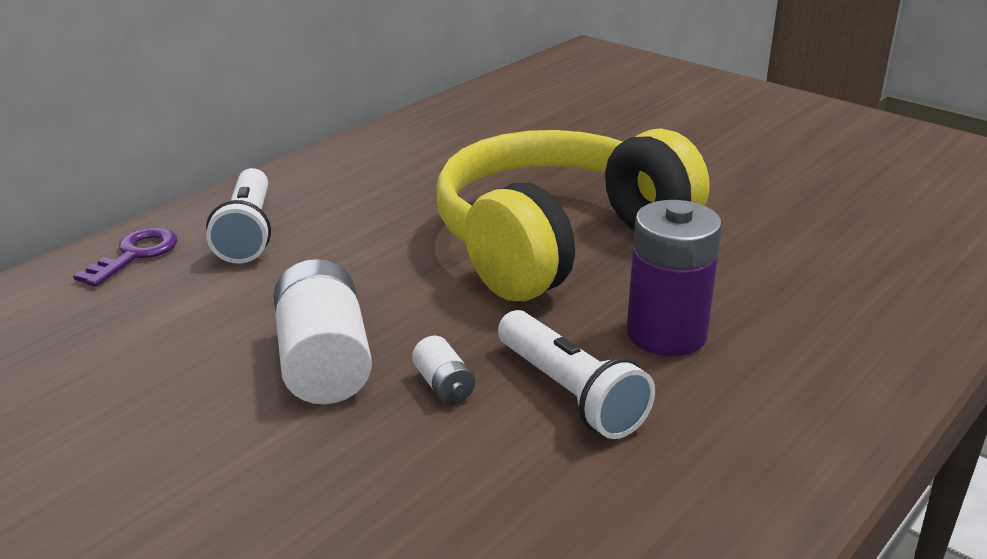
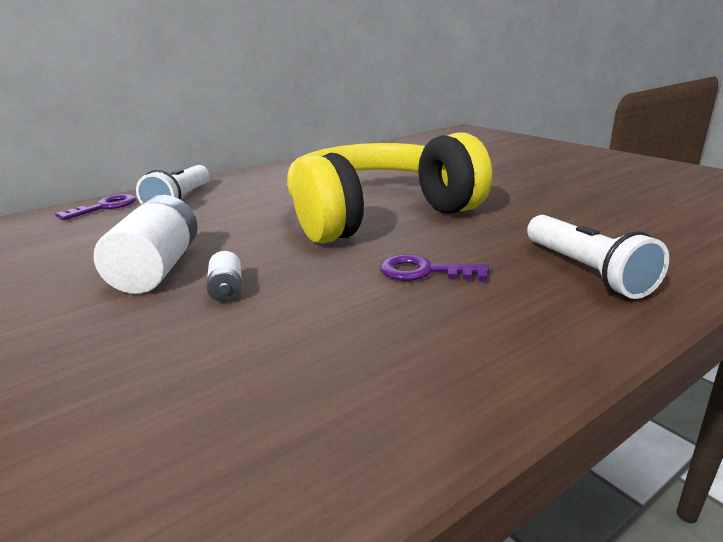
camera: 15 degrees right, 5 degrees down
white flashlight [498,310,655,439] -> white flashlight moved to [527,215,669,299]
purple battery [627,200,722,356] -> purple key [380,254,489,281]

